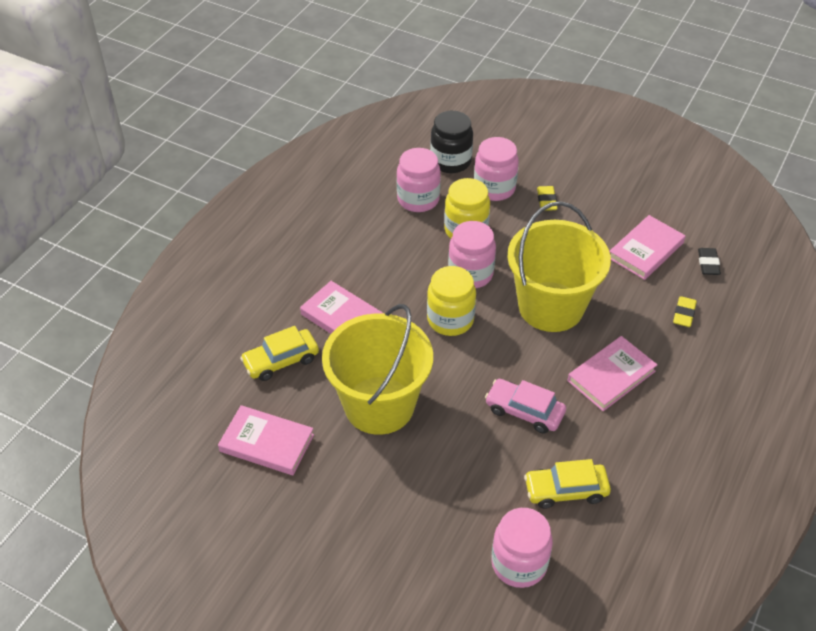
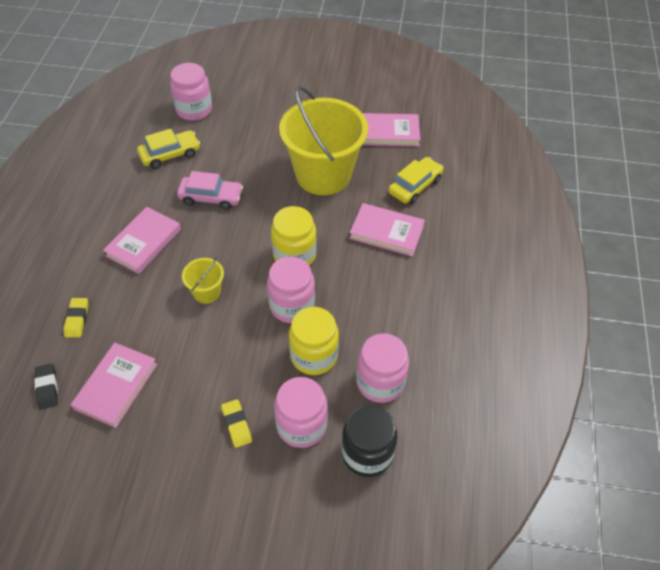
camera: 160 degrees right, 5 degrees up
yellow bucket [507,201,611,332] -> yellow bucket [182,258,224,304], size x0.43

